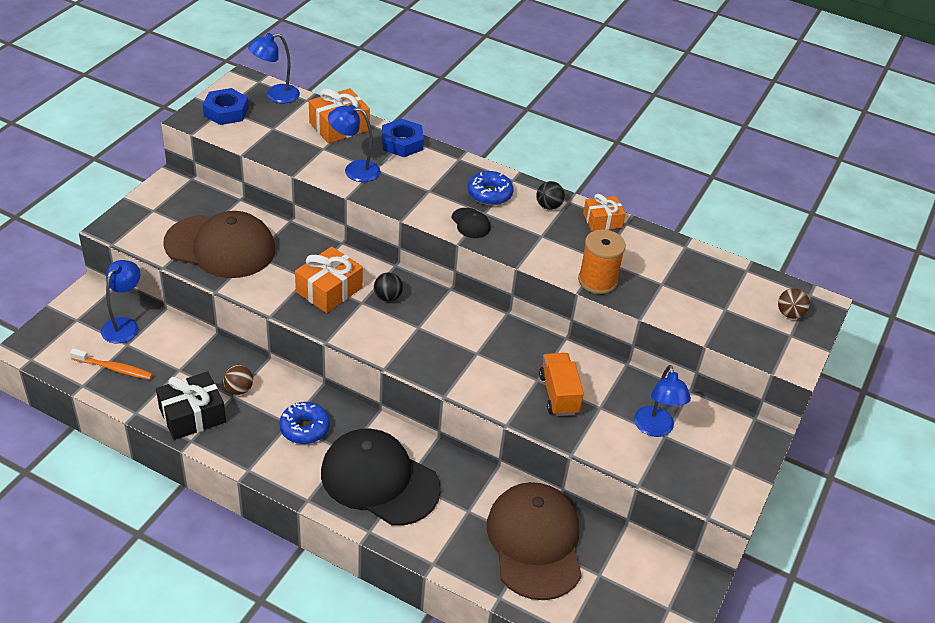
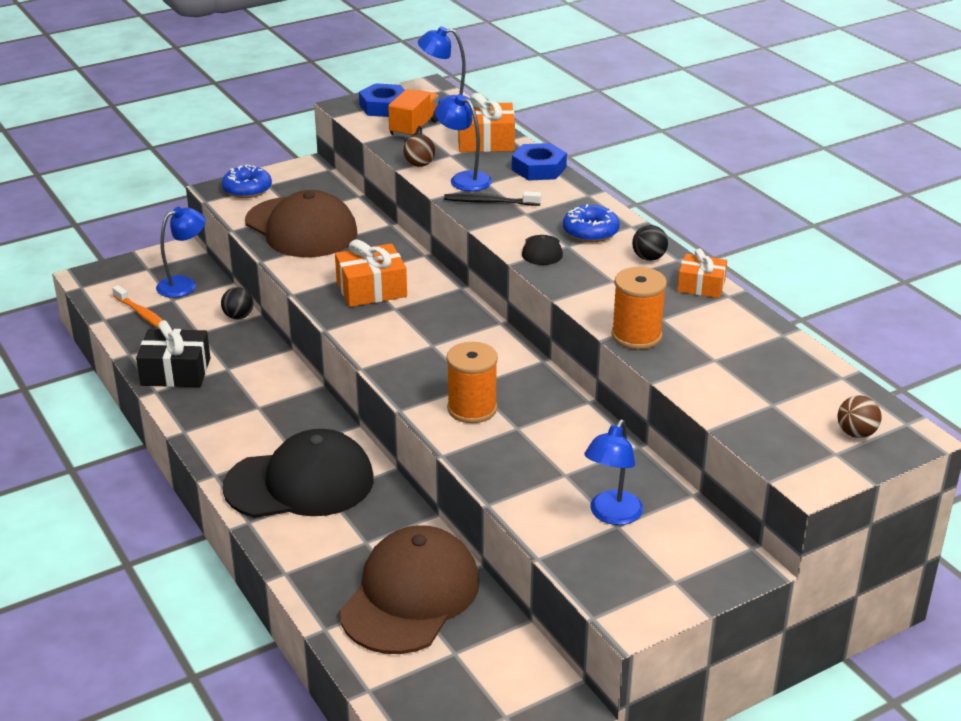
camera: 35 degrees right, 10 degrees down
brown ball [223,365,253,395] -> brown ball moved to [403,135,435,167]
blue donut [279,402,330,444] -> blue donut moved to [222,165,272,198]
black cap [321,428,441,526] -> black cap turned 105 degrees clockwise [223,429,374,518]
black ball [374,273,403,302] -> black ball moved to [221,287,253,319]
orange truck [539,353,584,416] -> orange truck moved to [388,89,439,138]
none -> black toothbrush [444,191,541,206]
none -> orange spool [446,342,498,423]

